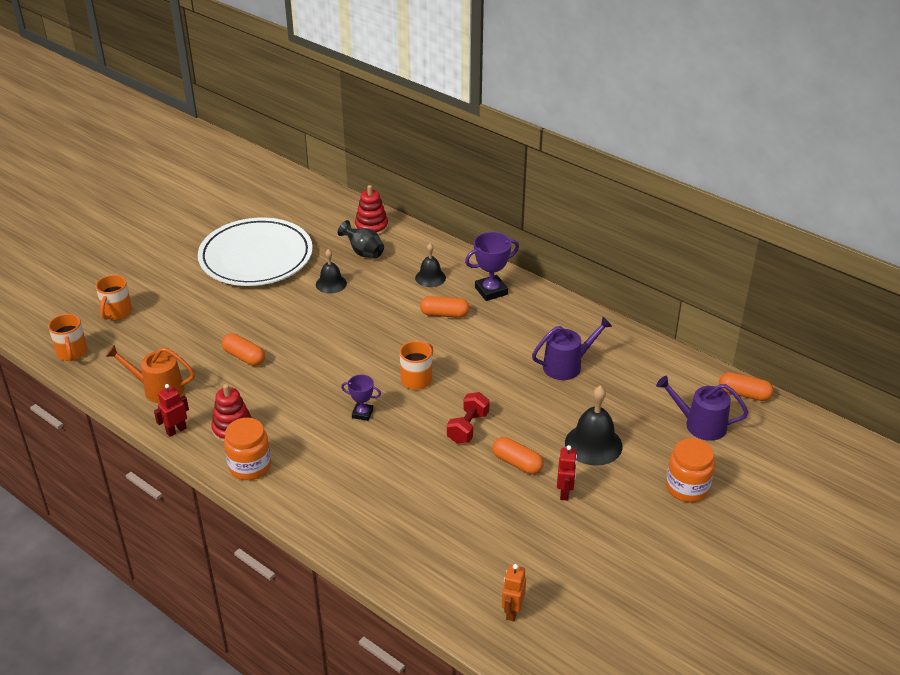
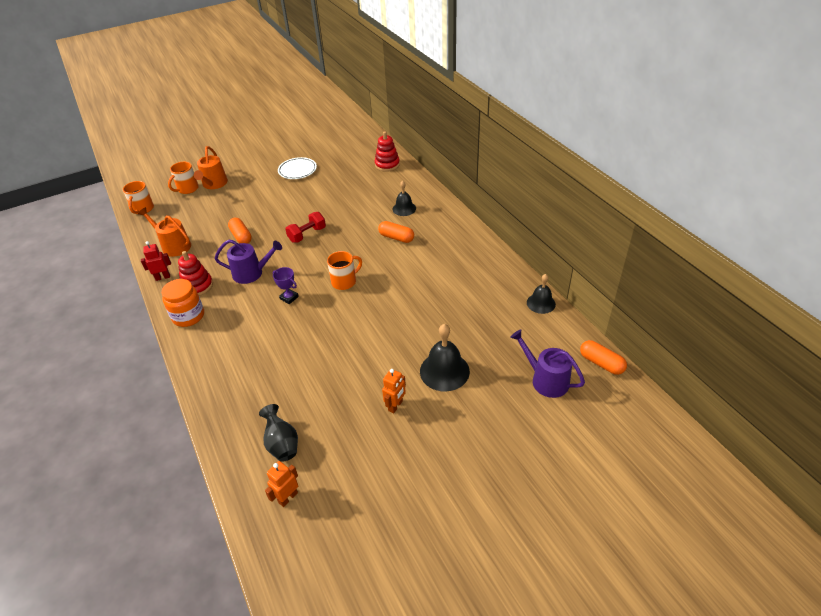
camera: 25 degrees right, 5 degrees up
white plate [198,217,313,286] -> white plate [278,157,317,179], size x0.47
black bell [316,249,347,294] -> black bell moved to [527,274,556,314]
black vase [338,220,384,258] -> black vase moved to [259,404,298,462]
red dumbbell [447,392,490,444] -> red dumbbell moved to [285,212,326,243]
purple trophy [465,232,519,301] -> none
orange capsule [492,437,544,474] -> none
purple watering can [532,317,612,380] -> purple watering can moved to [215,240,282,284]
red robot [557,445,577,501] -> orange robot [382,369,406,414]
orange jar [666,438,715,502] -> none
none -> orange watering can [194,146,228,189]

